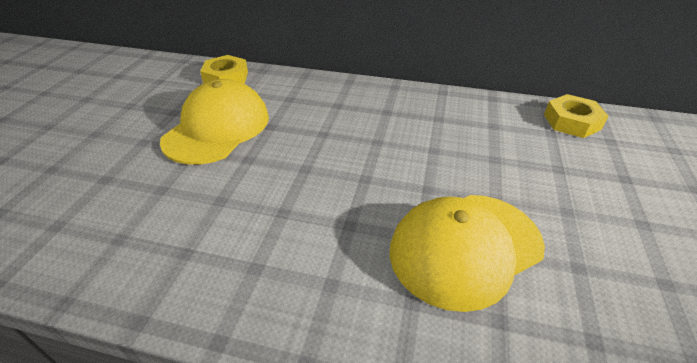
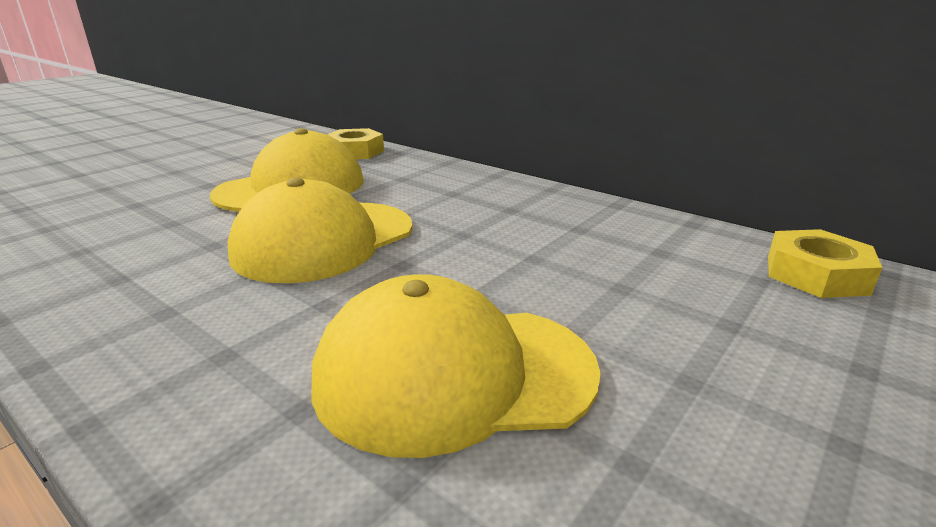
camera: 25 degrees right, 15 degrees down
none -> yellow cap [228,177,413,283]

